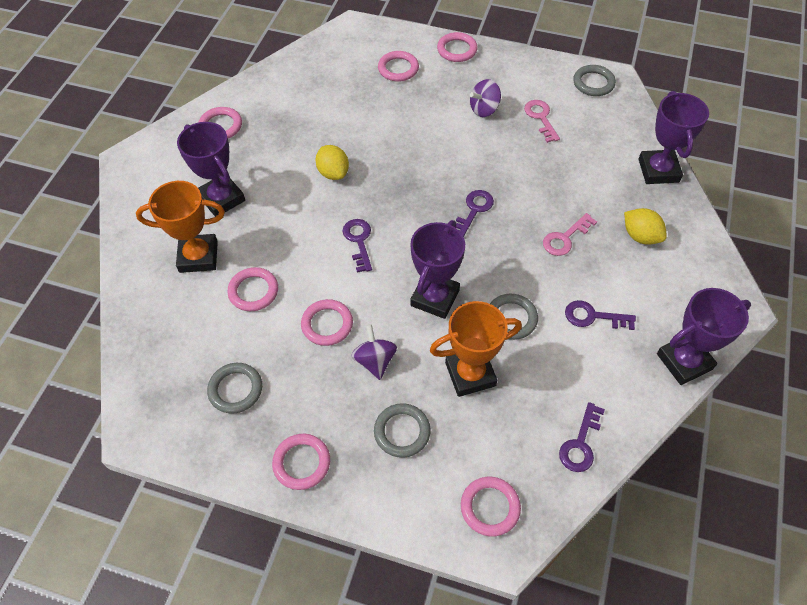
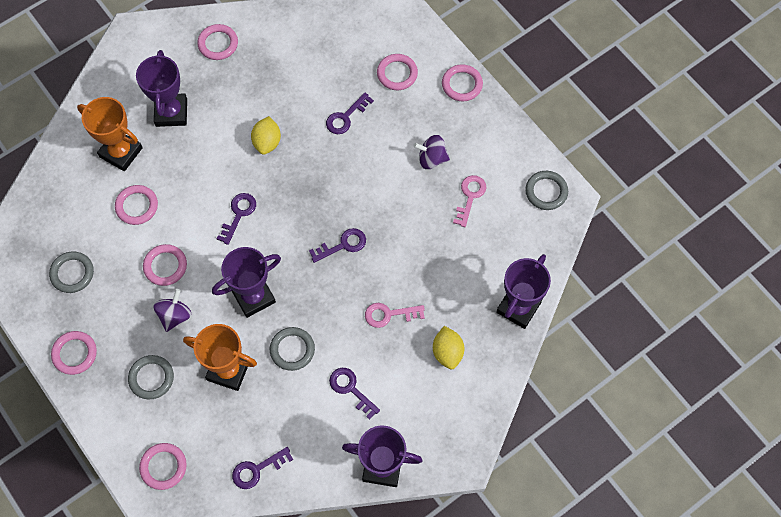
camera: 35 degrees right, 10 degrees up
none -> purple key [326,93,374,134]

